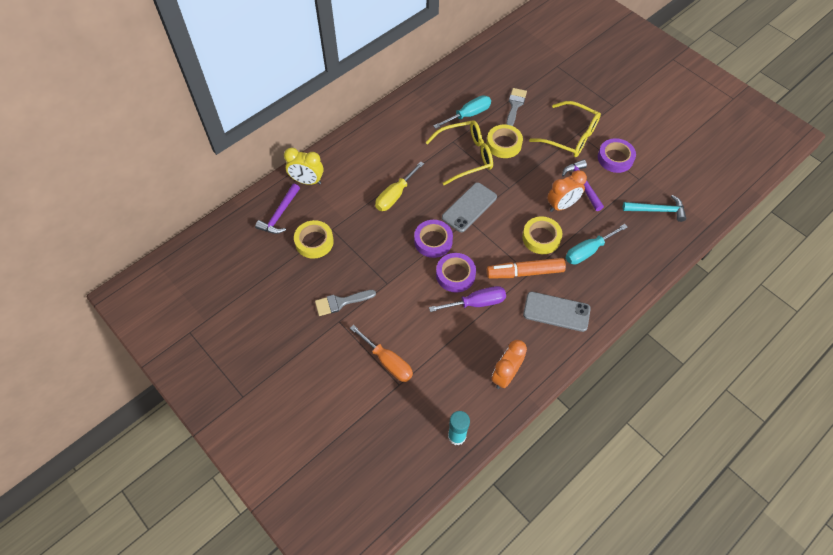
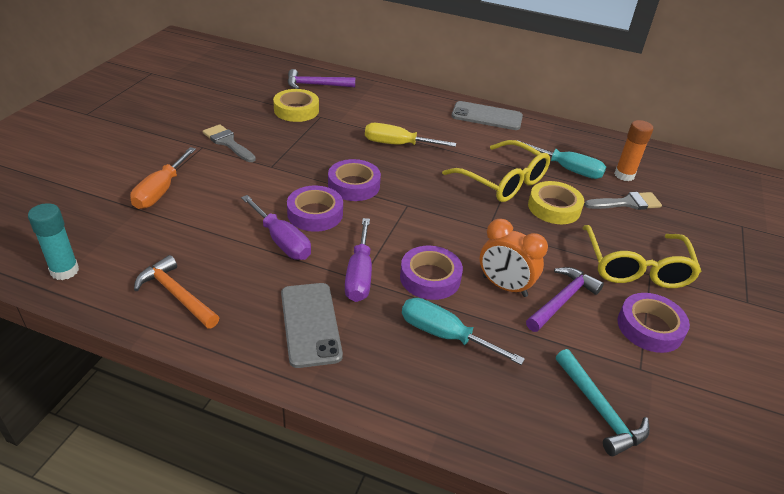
camera: 60 degrees right, 20 degrees down
yellow clock [284,148,324,185] -> none
grey phone [442,182,497,232] -> grey phone moved to [451,101,523,130]
orange marker [487,258,566,279] -> purple screwdriver [345,218,372,302]
orange clock [492,340,527,389] -> orange hammer [134,255,219,329]
yellow tape [522,216,562,254] -> purple tape [400,246,463,300]
none -> orange glue stick [614,120,653,181]

